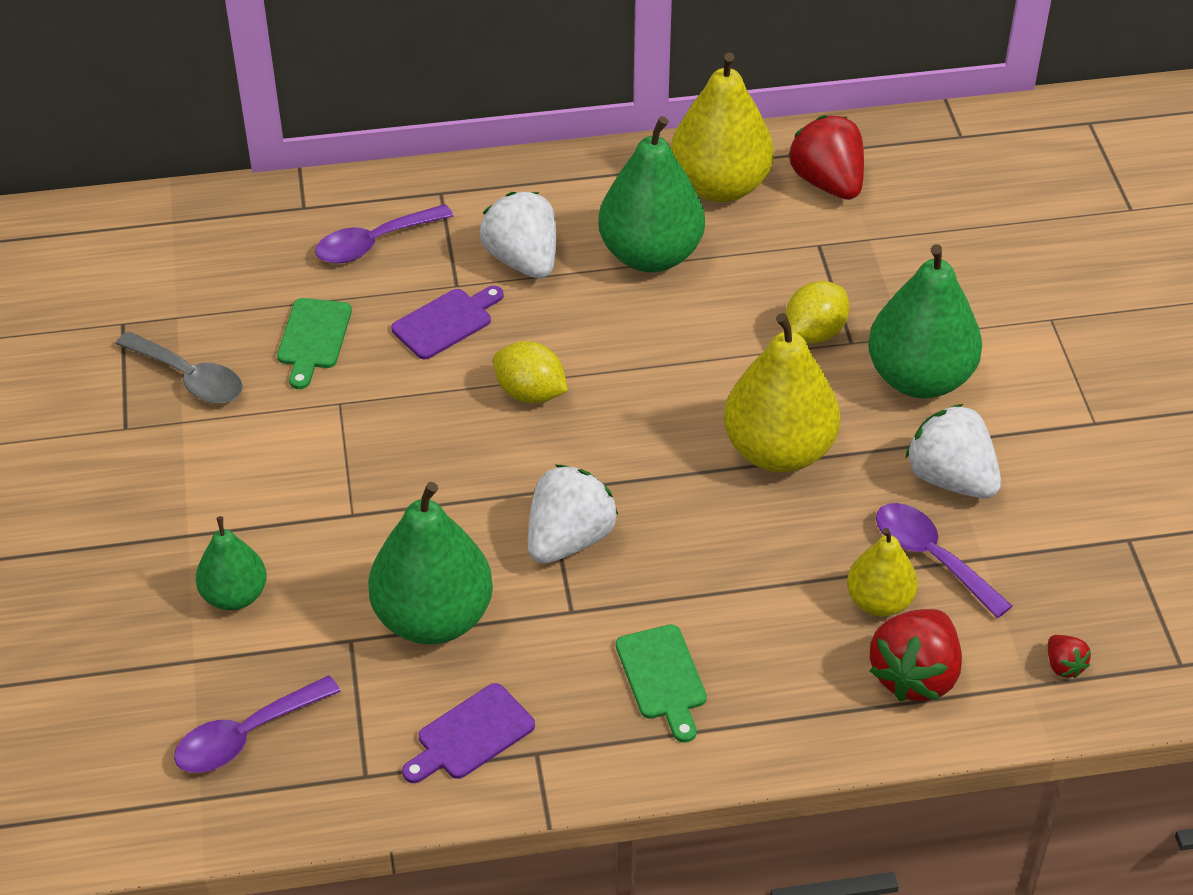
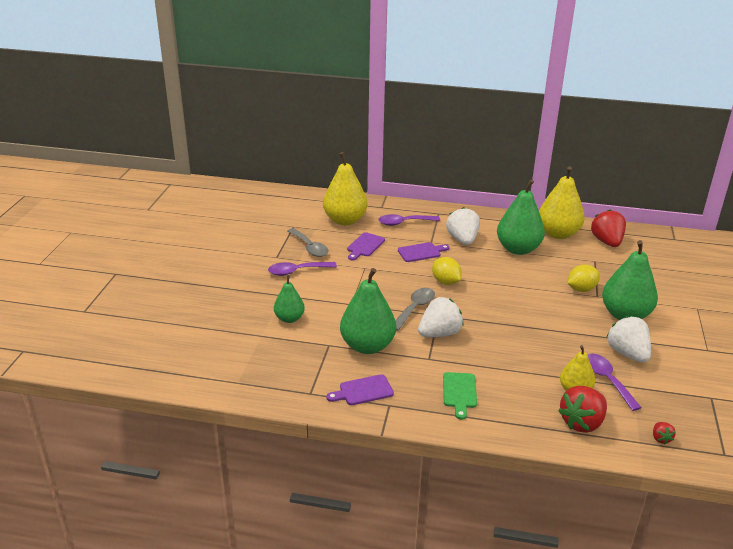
camera: 20 degrees right, 15 degrees down
purple spoon [174,675,341,773] -> purple spoon moved to [268,262,337,276]
green cutting board [277,298,352,389] -> purple cutting board [347,232,385,260]
yellow pear [724,313,840,473] -> yellow pear moved to [323,152,367,225]
none -> grey spoon [395,288,435,331]

